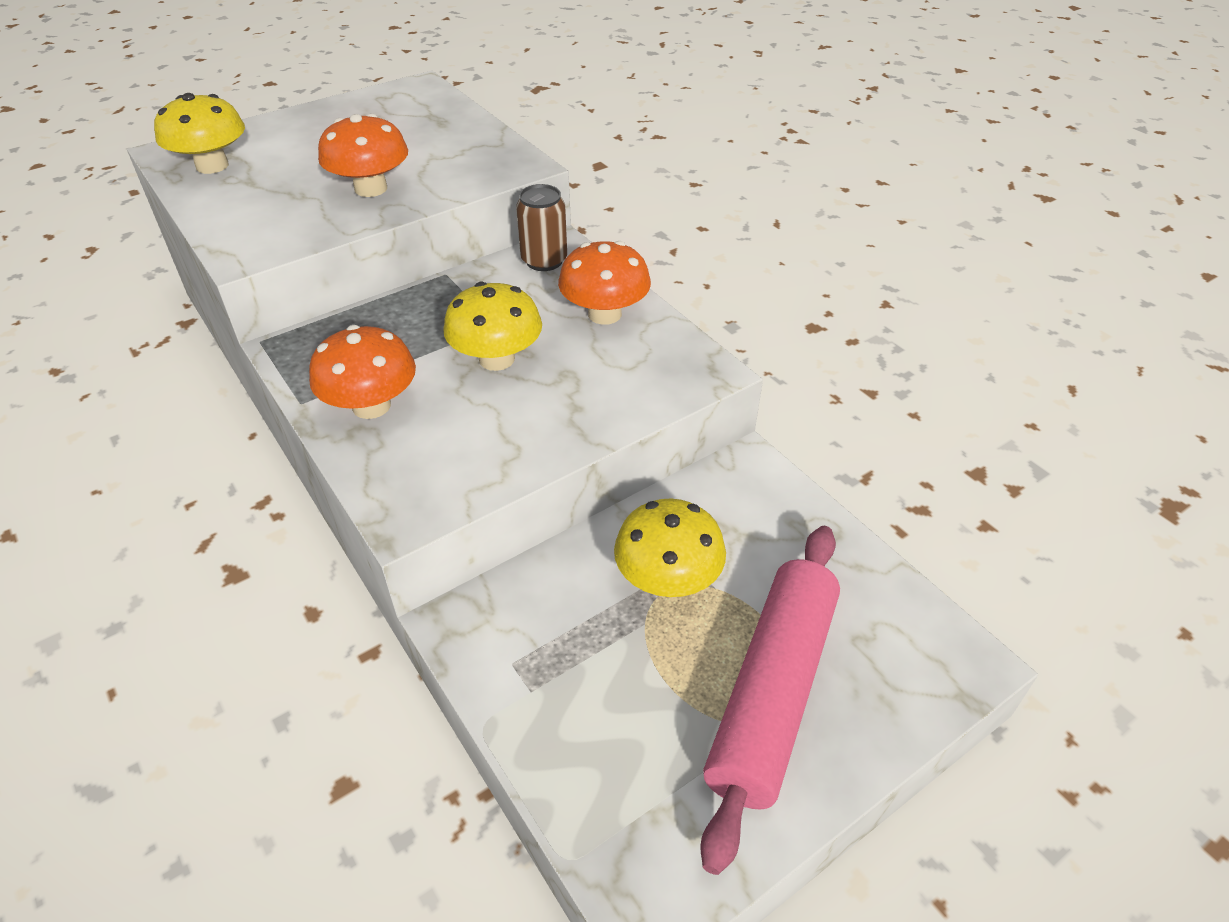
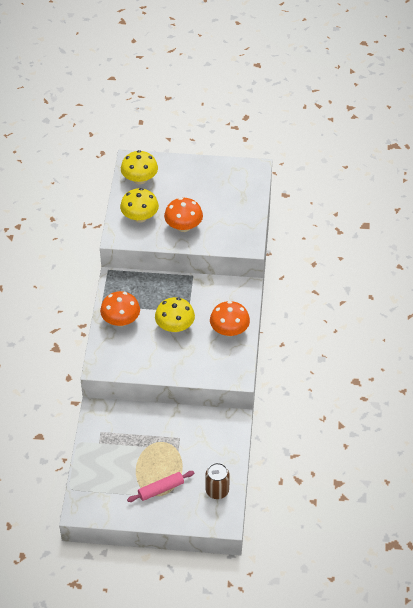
camera: 40 degrees right, 5 degrees up
brown can [516,184,567,271] -> brown can moved to [205,463,230,499]
yellow mushroom [614,499,726,597] -> yellow mushroom moved to [120,188,159,223]
pink rolling pin [700,526,840,875] -> pink rolling pin [127,471,194,502], size x0.52

